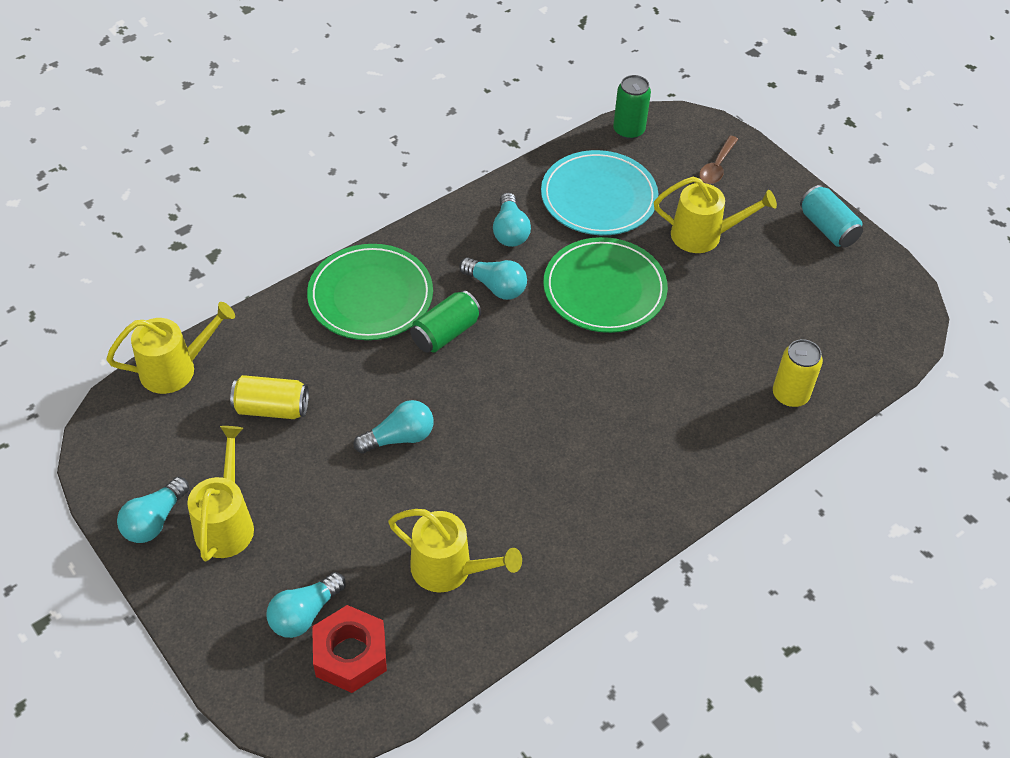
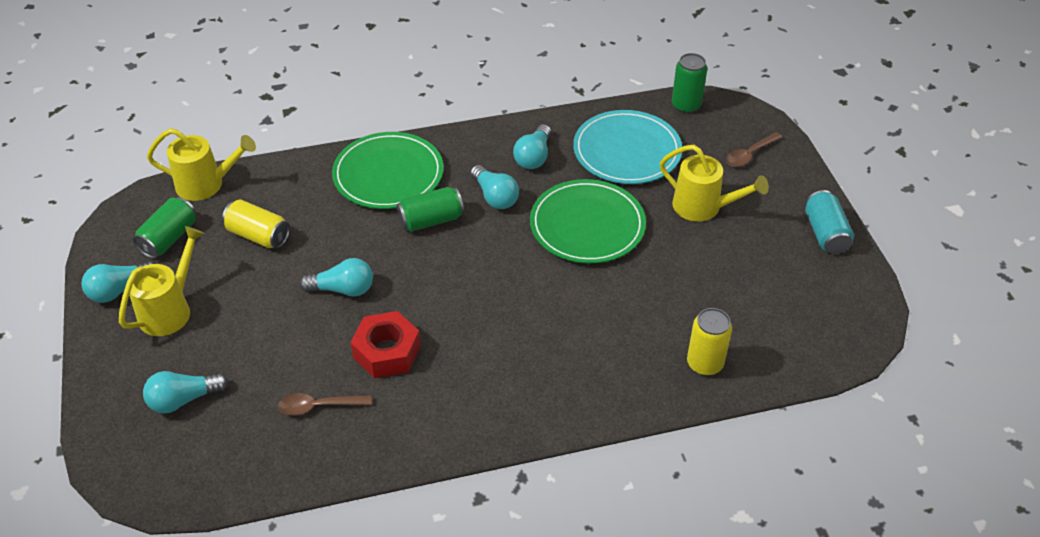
camera: 25 degrees right, 5 degrees down
red nut [312,605,387,693] -> red nut moved to [350,311,421,378]
yellow watering can [388,509,522,593] -> brown spoon [278,393,371,415]
none -> green can [133,197,196,258]

